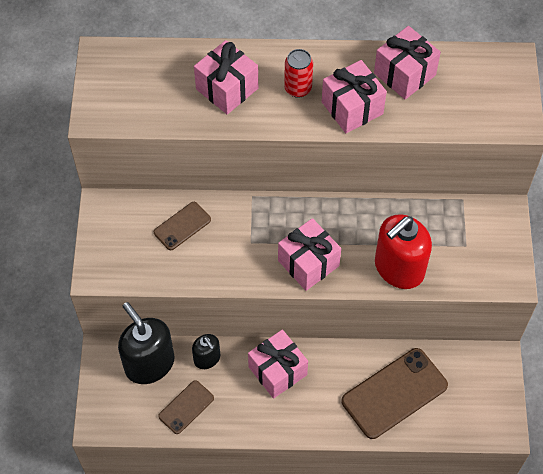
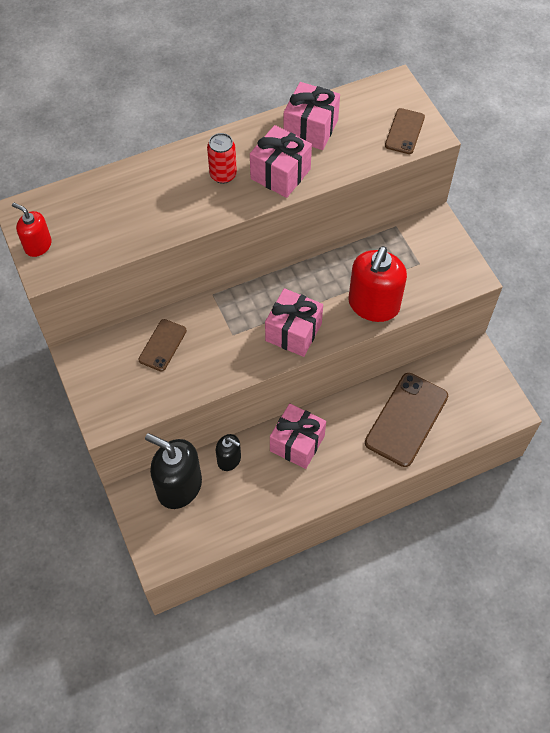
camera: 25 degrees left, 0 degrees up
brown phone [158,380,214,434] -> brown phone moved to [385,108,425,154]
pink gift [194,40,258,114] -> none
none -> red soap dispenser [12,202,52,257]

